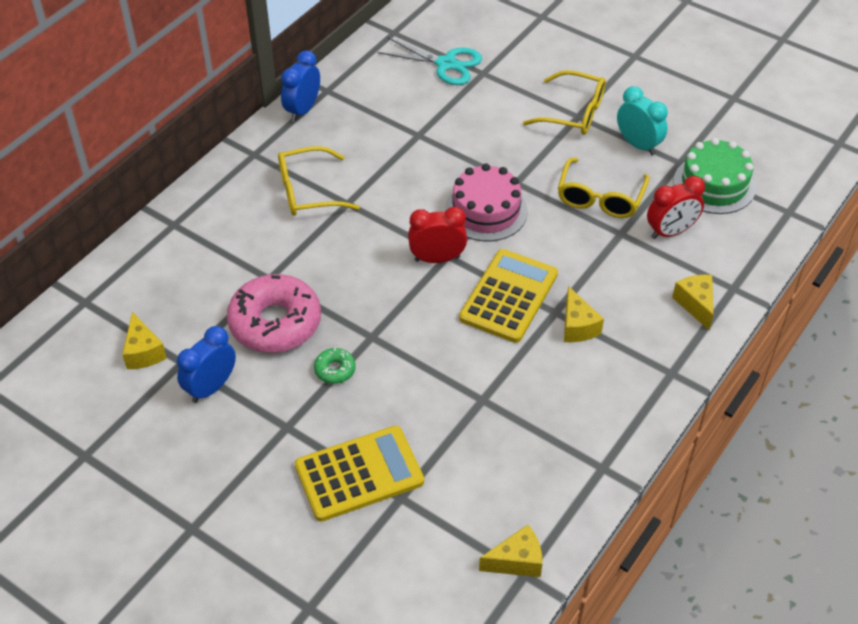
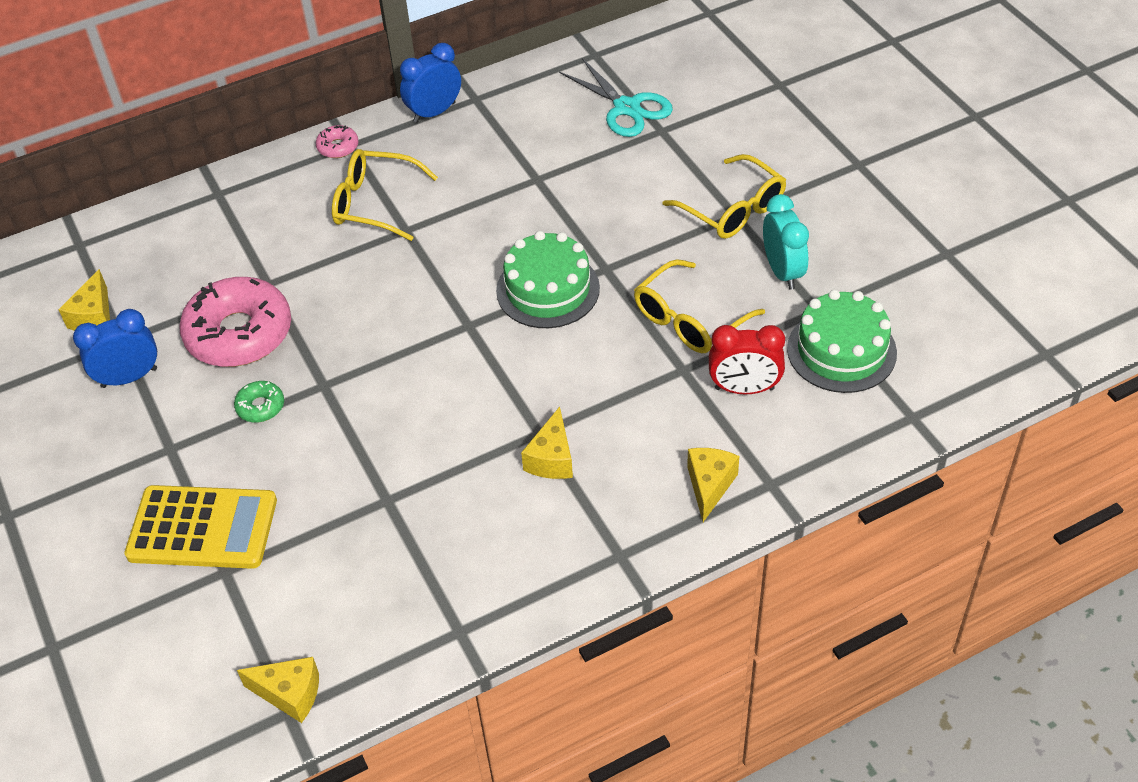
camera: 30 degrees right, 0 degrees up
red clock [408,207,467,263] -> none
pink cake [445,163,528,241] -> green cake [496,231,600,328]
yellow calculator [459,249,558,343] -> none
none -> pink donut [316,125,359,158]

